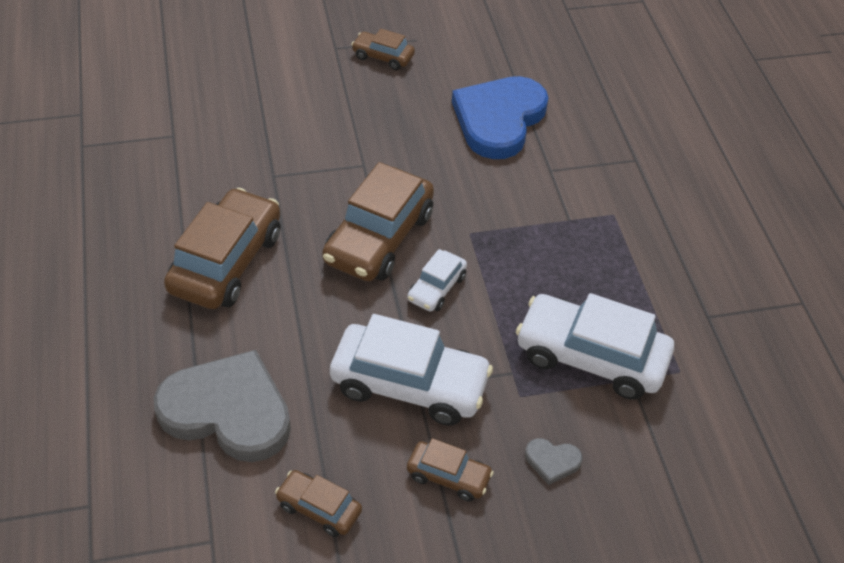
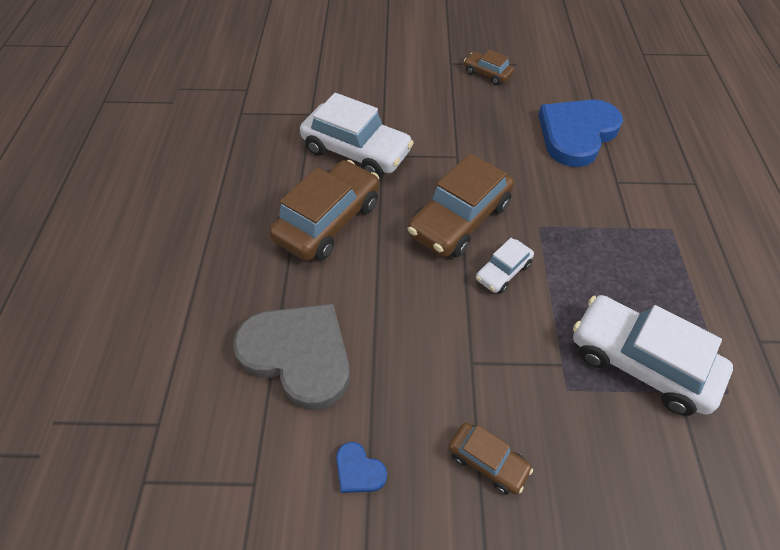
camera: 15 degrees right, 5 degrees up
brown car [275,470,362,537] -> blue heart [336,442,387,493]
white car [330,314,493,426] -> white car moved to [300,93,414,178]
grey heart [525,438,583,485] -> none

